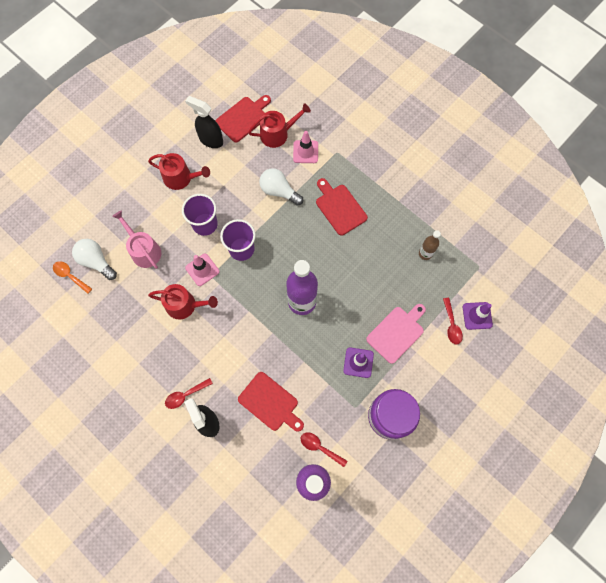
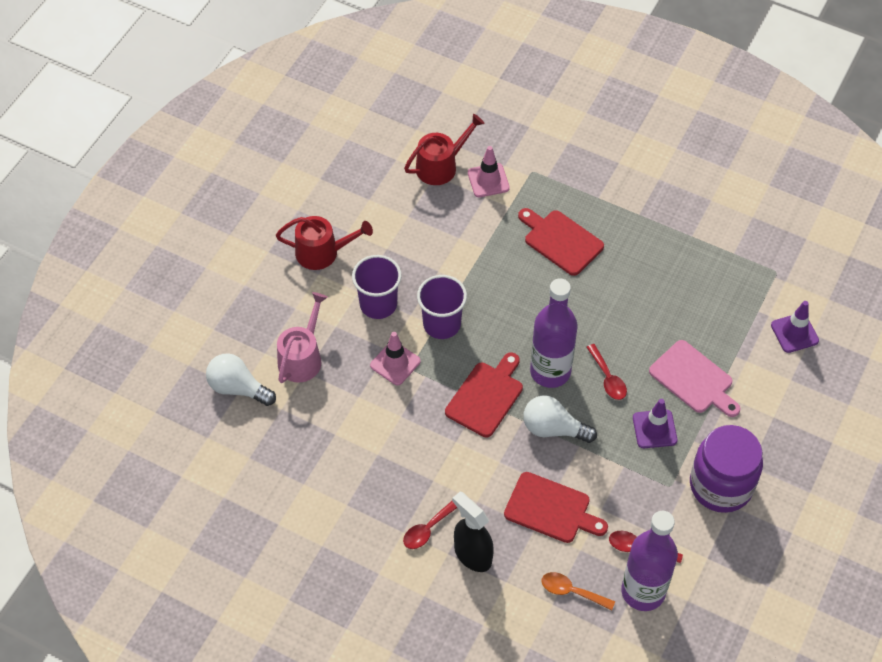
camera: 15 degrees left, 15 degrees down
orange spoon [53,261,92,294] -> orange spoon moved to [541,572,615,610]
pink watering can [112,210,161,269] -> pink watering can turned 75 degrees clockwise [277,292,328,383]
red watering can [148,284,218,319] -> none
black spray bottle [185,96,223,148] -> none
red cutting board [216,95,271,142] -> red cutting board moved to [445,352,523,437]
white light bulb [259,168,303,206] -> white light bulb moved to [523,395,597,443]
pink cutting board [366,304,426,364] -> pink cutting board turned 105 degrees clockwise [649,340,740,417]
brown bottle [419,230,441,260] -> none
red spoon [443,298,463,345] -> red spoon moved to [586,344,627,400]

